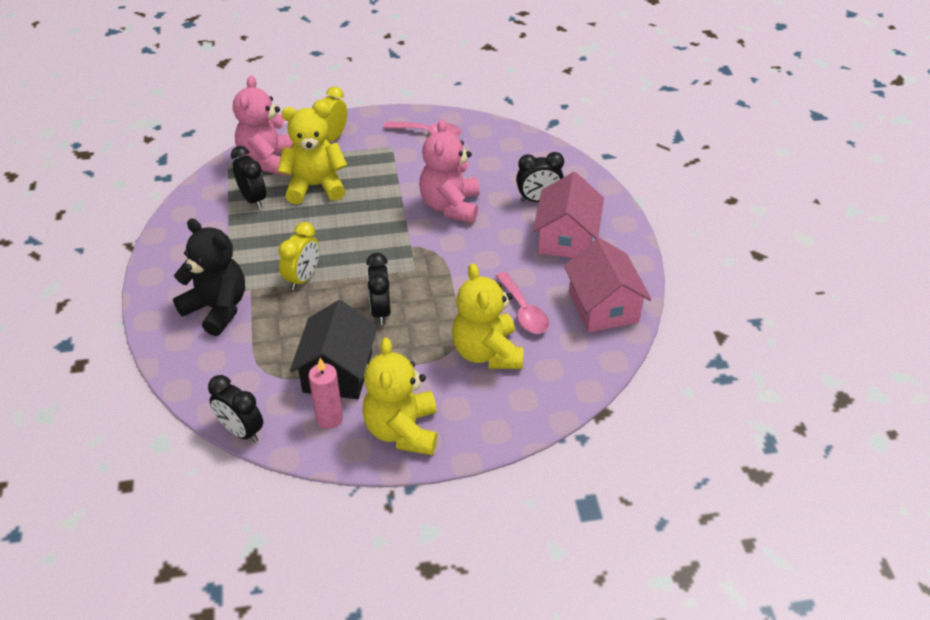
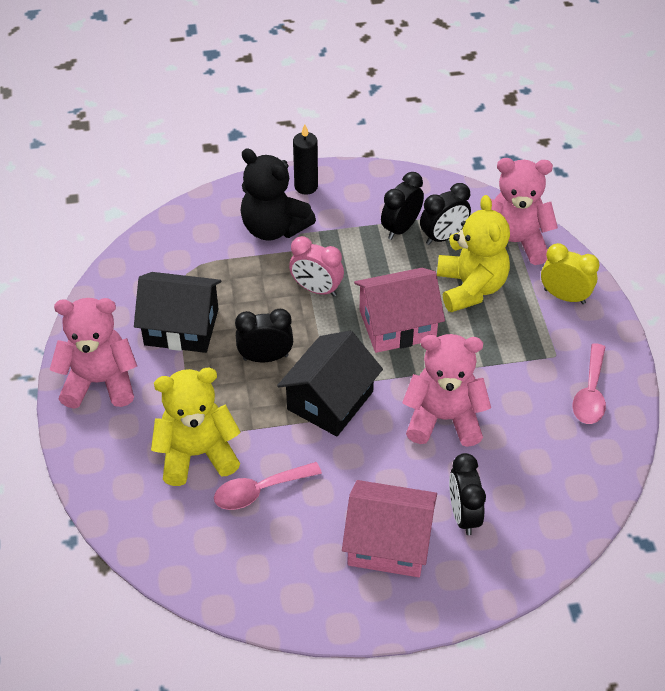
camera: 90 degrees right, 5 degrees up
black teddy bear [173,218,245,336] -> black teddy bear turned 90 degrees clockwise [241,148,316,241]
black clock [208,375,263,443] -> black clock moved to [381,172,424,240]
yellow clock [278,222,320,290] -> pink clock [289,236,344,297]
pink candle [309,358,343,429] -> none
yellow teddy bear [363,338,437,455] -> pink teddy bear [50,298,137,409]
pink house [564,238,652,332] -> pink house moved to [354,268,445,353]
none -> black house [277,331,383,437]
none -> black candle [293,124,318,195]

